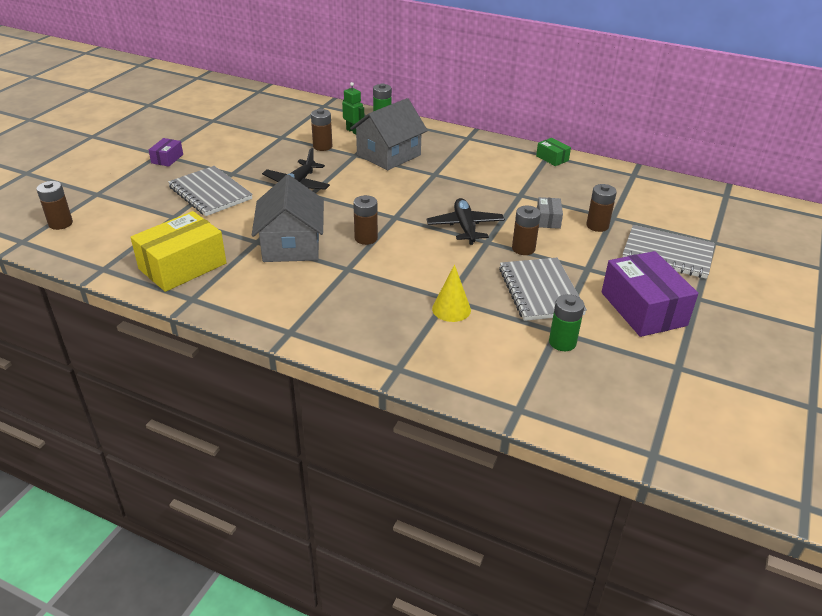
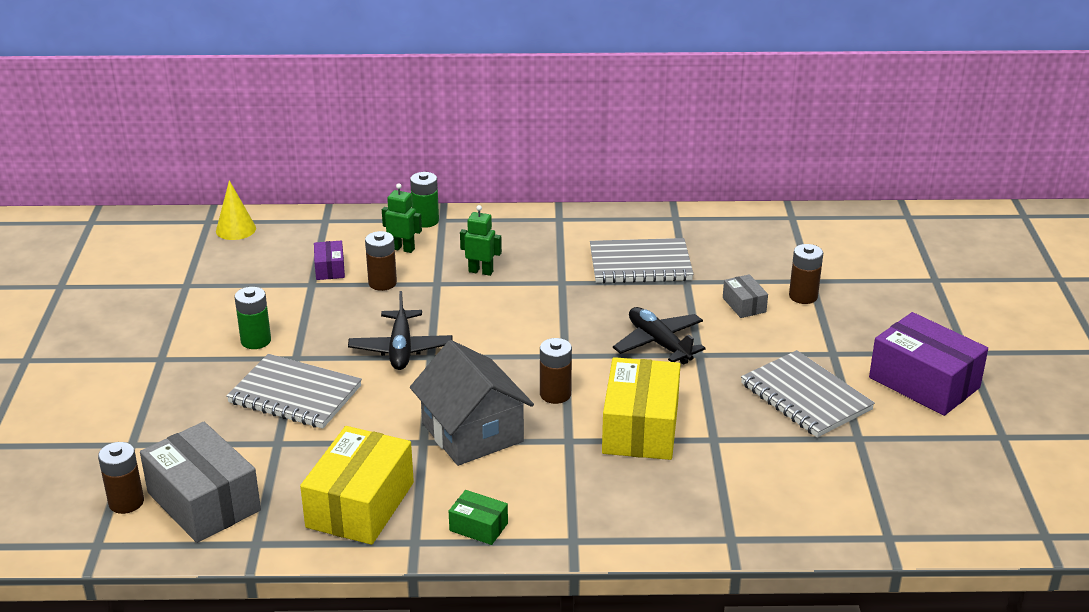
camera: 25 degrees left, 5 degrees down
purple box [149,138,183,167] -> purple box moved to [314,241,345,280]
grey house [350,98,428,170] -> green robot [460,205,502,276]
yellow cone [432,265,471,322] -> yellow cone moved to [216,180,256,240]
brown battery [512,206,541,255] -> none
green box [536,138,571,166] -> green box moved to [449,490,508,545]
green battery [549,294,585,351] -> green battery moved to [235,287,271,349]
grey notebook [623,225,715,279] -> grey notebook moved to [590,238,694,283]
none -> grey box [140,422,261,543]
none -> yellow box [602,357,681,460]

